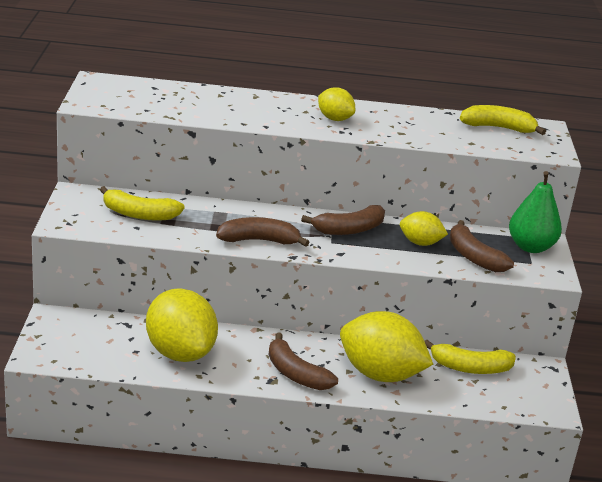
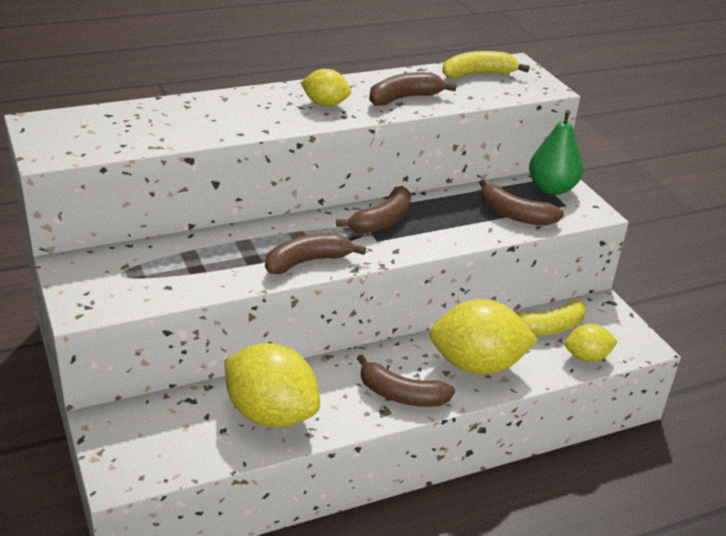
camera: 25 degrees left, 5 degrees up
yellow banana [100,186,184,221] -> none
yellow lemon [400,211,448,246] -> yellow lemon moved to [565,324,618,362]
none -> brown banana [369,72,457,106]

